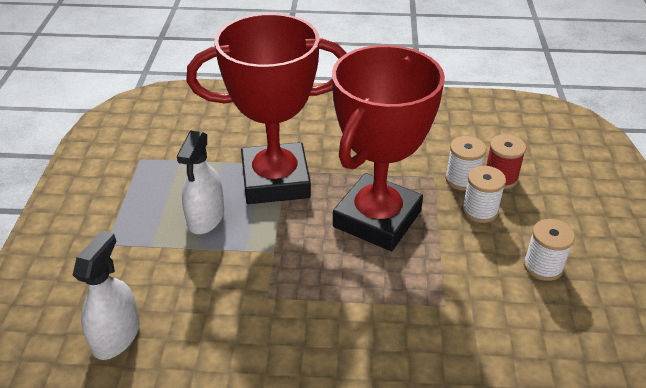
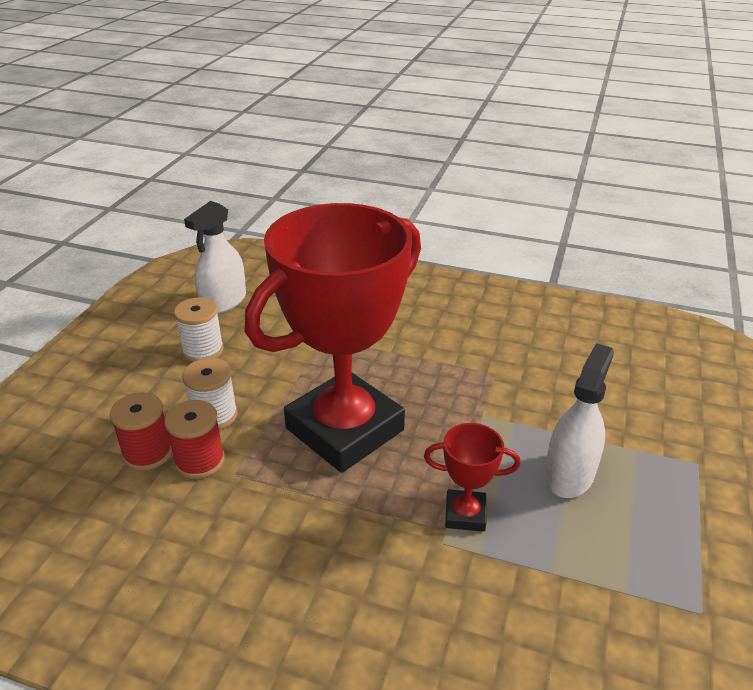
camera: 165 degrees left, 5 degrees down
white spray bottle [73,230,140,360] -> white spray bottle moved to [184,201,246,314]
red trophy [186,13,346,204] -> red trophy [424,423,520,532], size x0.40
white spool [445,136,486,191] -> red spool [164,400,225,479]

